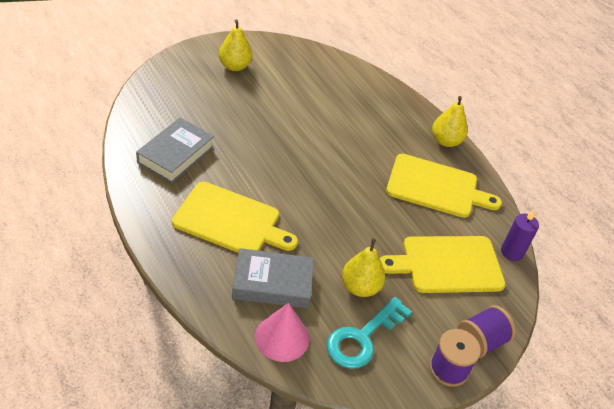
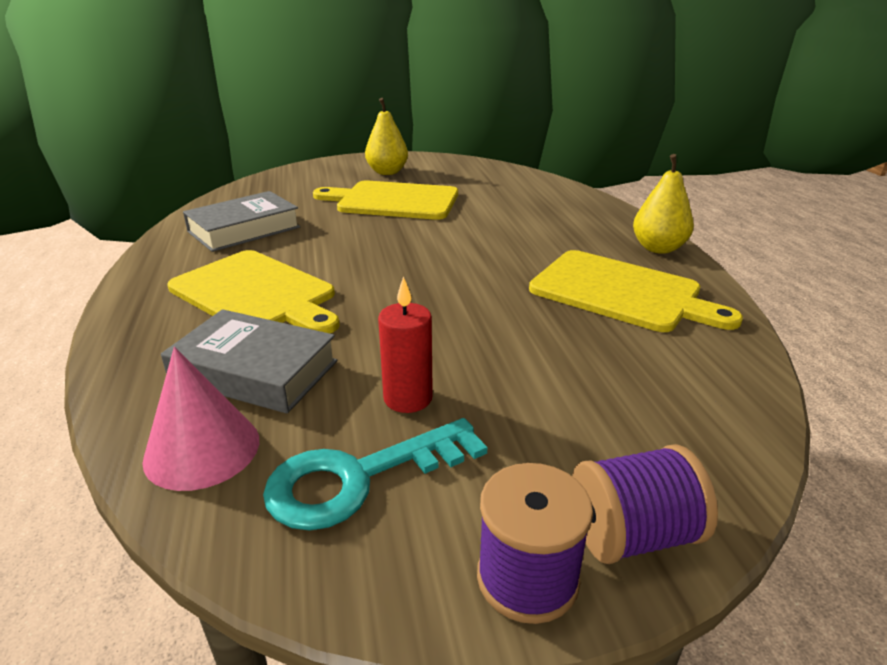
camera: 25 degrees right, 15 degrees down
yellow pear [342,238,385,297] -> red candle [378,276,433,413]
yellow cutting board [380,236,506,293] -> yellow cutting board moved to [313,181,458,220]
purple candle [501,210,539,261] -> none

